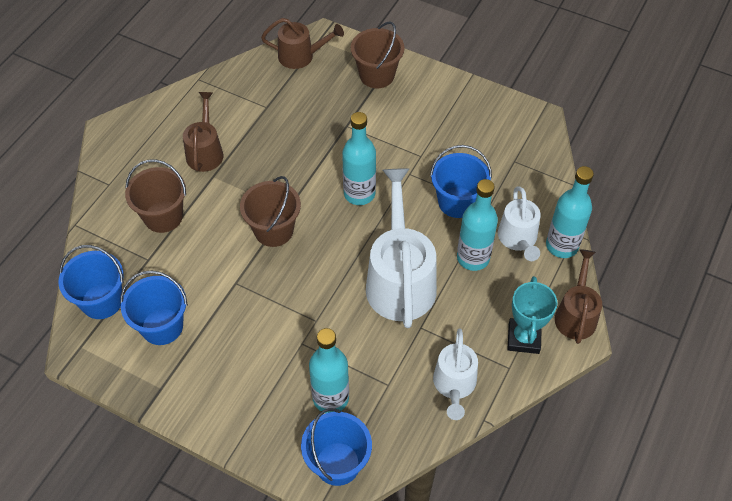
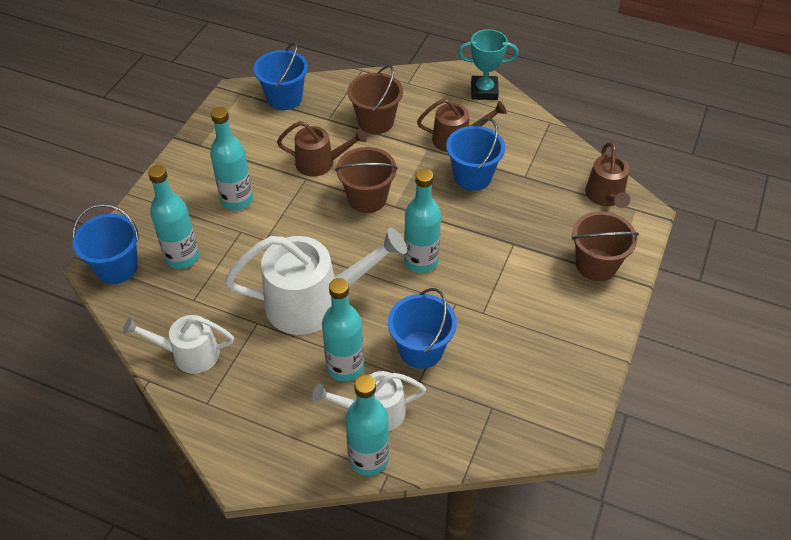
camera: 85 degrees right, 5 degrees down
blue bucket [120,271,188,345] -> blue bucket moved to [446,118,505,191]
turquoise trophy [508,276,558,354] -> turquoise trophy moved to [458,29,519,100]
brown watering can [555,249,602,344] -> brown watering can moved to [277,121,367,176]
none -> turquoise bottle [210,107,253,210]

